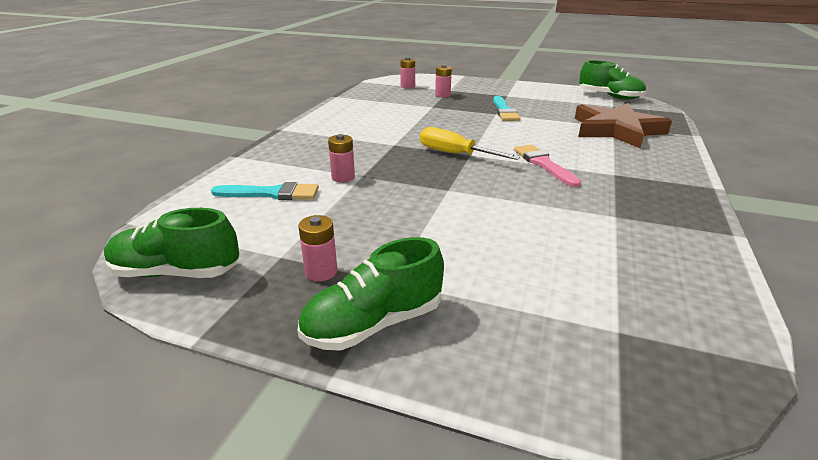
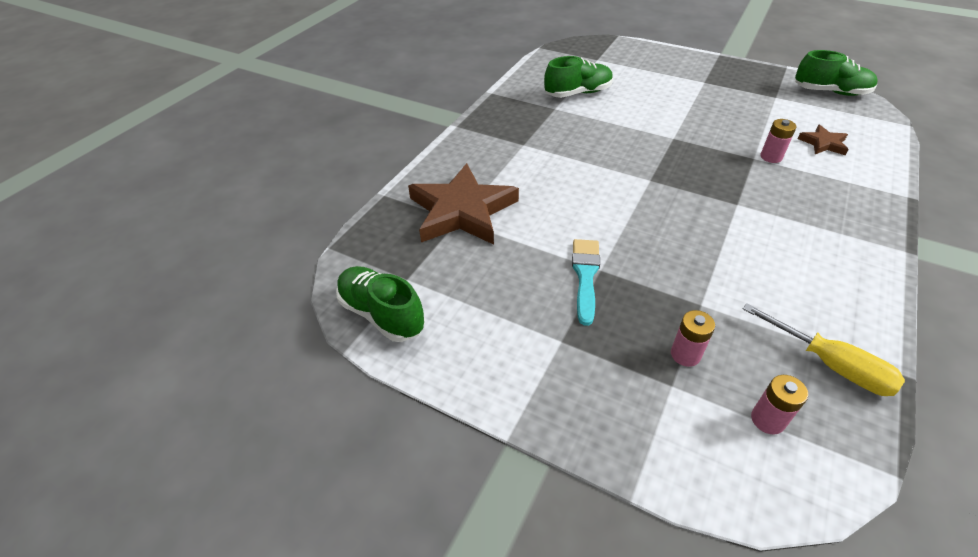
camera: 170 degrees left, 15 degrees up
turquoise brush [211,182,319,200] -> brown star [798,125,849,155]
pink battery [298,215,337,281] -> none
green shoe [298,237,444,351] -> green shoe moved to [544,56,613,98]
yellow screwdriver [420,127,520,160] -> yellow screwdriver moved to [743,303,905,396]
pink brush [514,145,581,187] -> none

